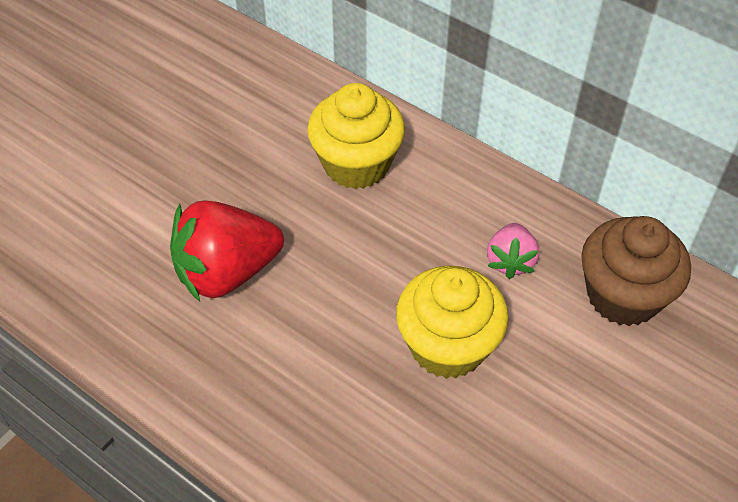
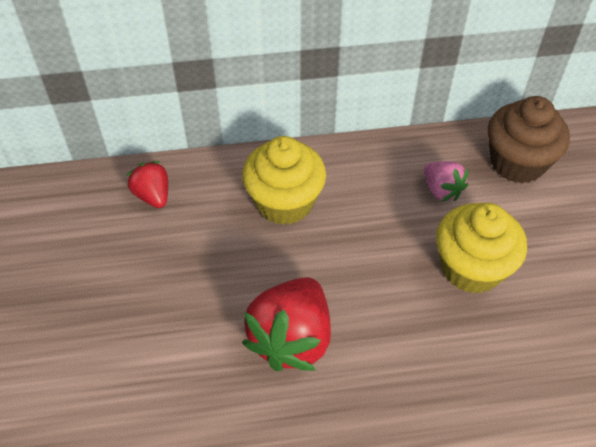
camera: 45 degrees left, 0 degrees up
none -> red strawberry [126,161,168,208]

